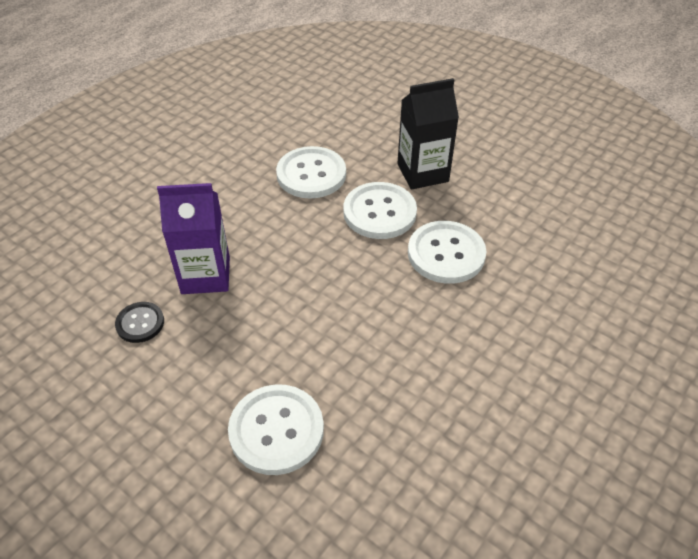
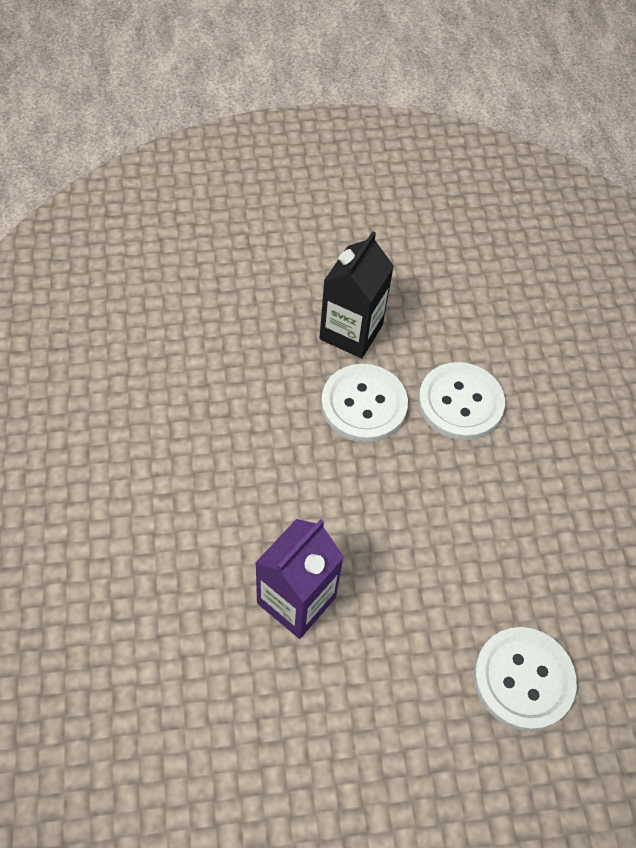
camera: 50 degrees left, 10 degrees up
black button [115,302,164,343] -> none
white button [276,146,346,199] -> none

